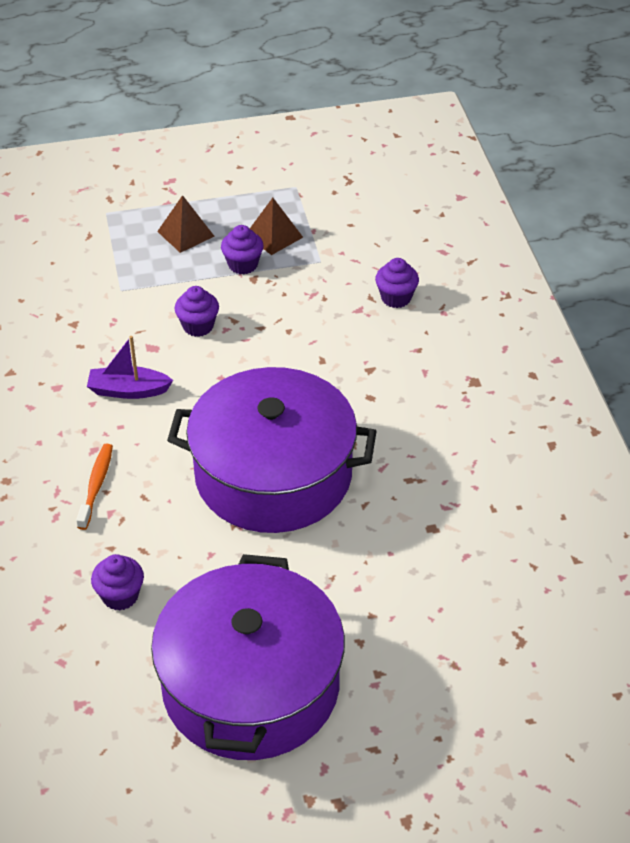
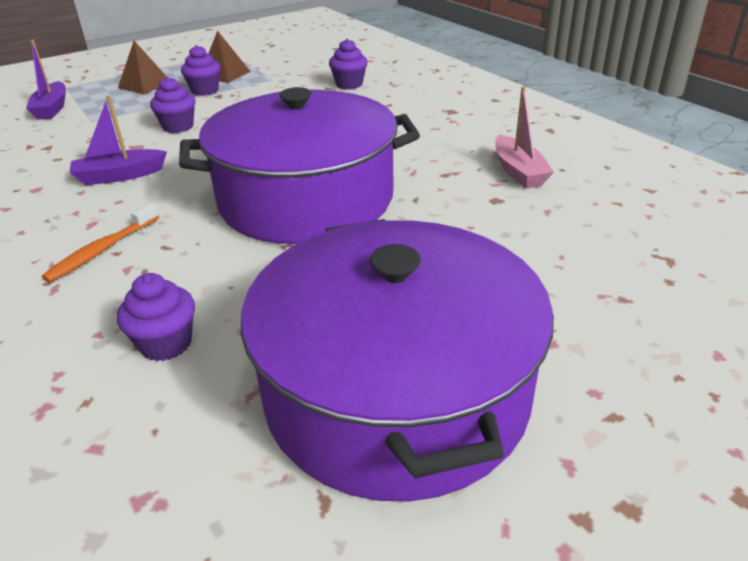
camera: 20 degrees left, 10 degrees down
orange toothbrush [76,443,113,530] -> orange toothbrush turned 135 degrees counterclockwise [42,203,159,283]
none -> purple boat [26,39,66,120]
none -> pink boat [495,87,554,188]

